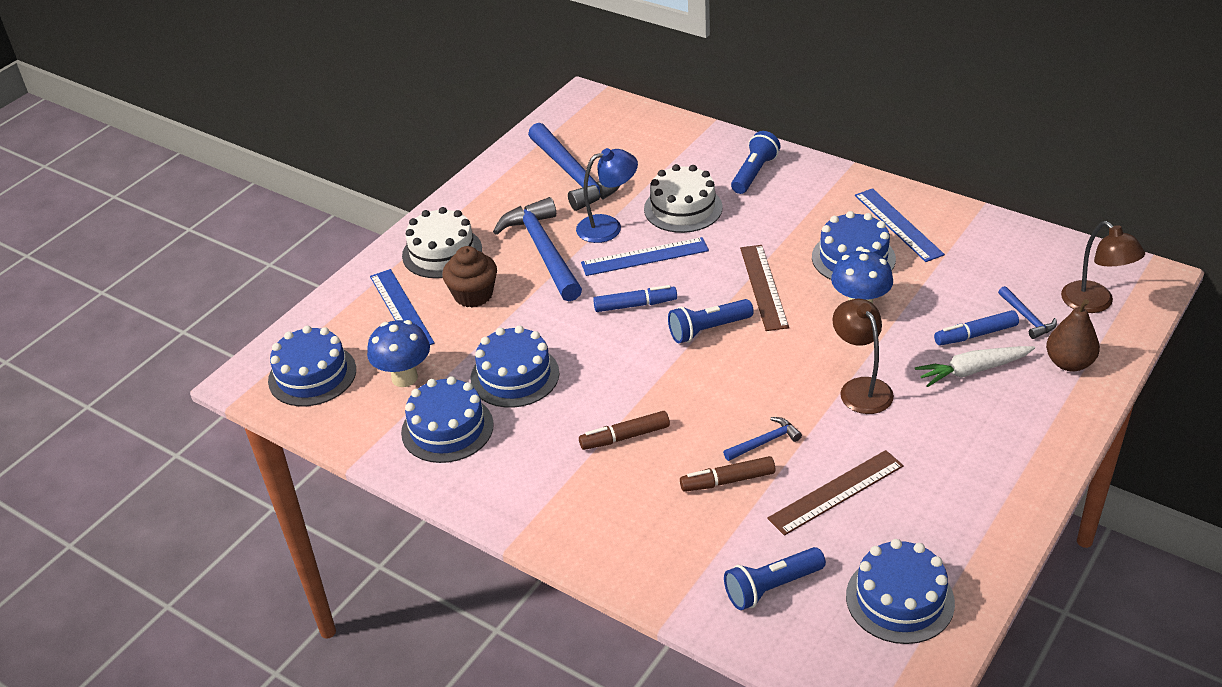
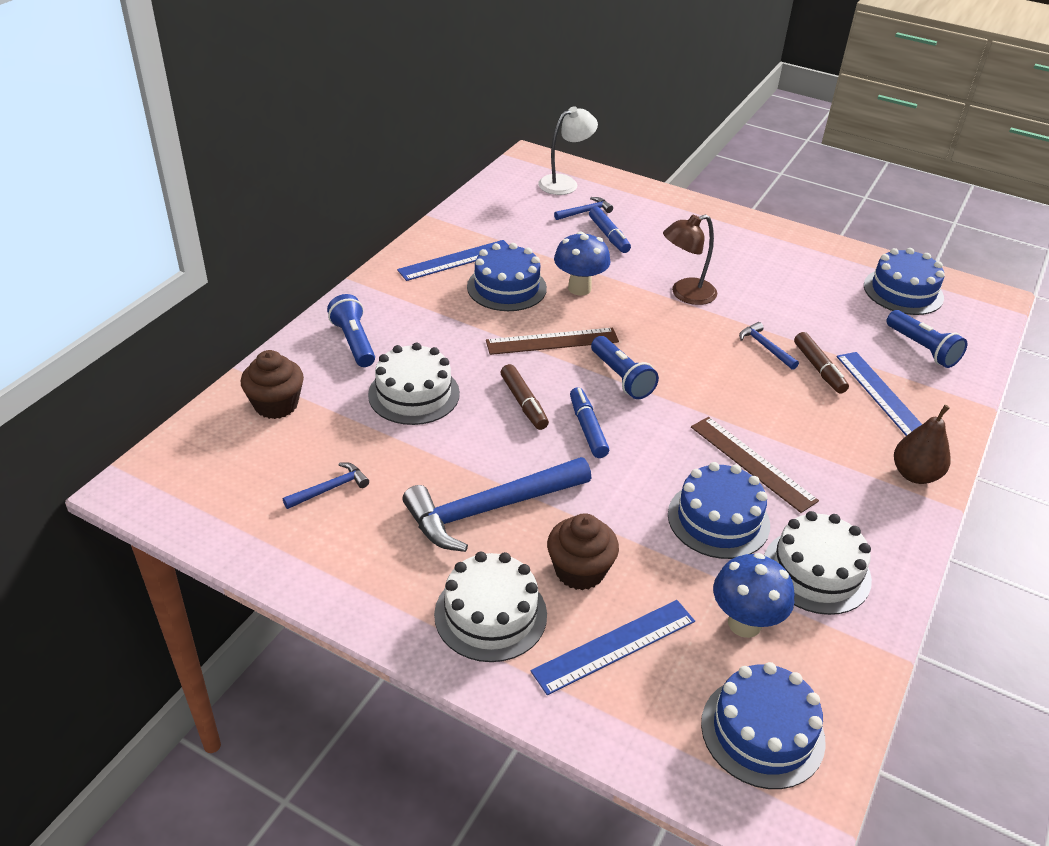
camera: 100 degrees left, 0 degrees up
blue cake [401,376,494,463] -> white cake [764,511,872,615]
blue hammer [528,123,620,211] -> blue hammer [283,462,369,509], size x0.45
blue lamp [576,148,638,243] -> none
brown marker [579,411,670,450] -> brown marker moved to [500,364,549,430]
blue ruler [581,237,709,276] -> blue ruler moved to [837,352,922,436]
blue flashlight [731,131,780,194] -> blue flashlight turned 45 degrees clockwise [327,294,375,367]
brown ruler [767,450,904,536] -> brown ruler moved to [691,417,819,513]
white carrot [915,346,1035,387] -> none
brown pear [1046,299,1100,372] -> brown pear moved to [894,405,950,484]
brown lamp [1061,221,1145,313] -> white lamp [538,106,598,195]
none -> brown cupcake [241,350,304,419]

